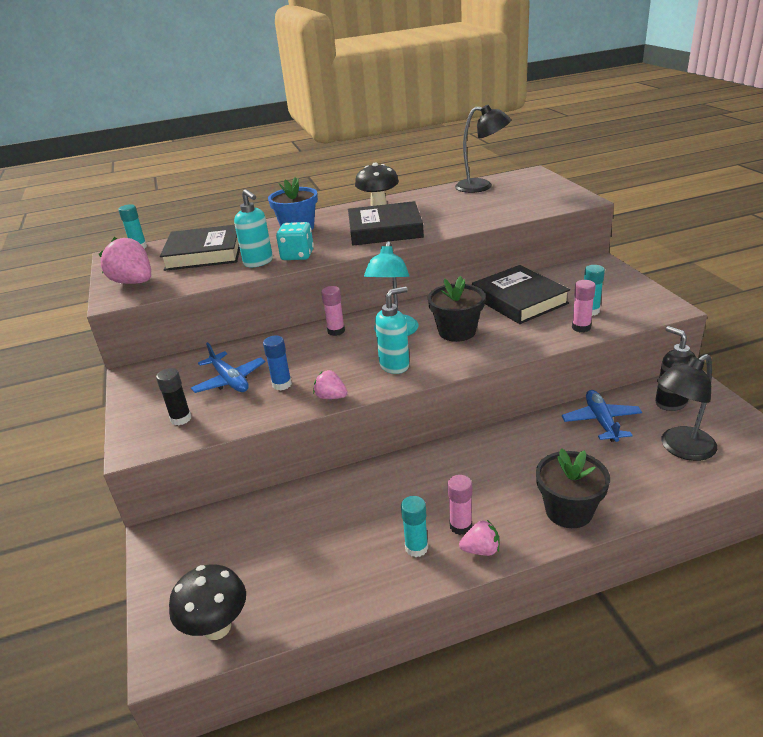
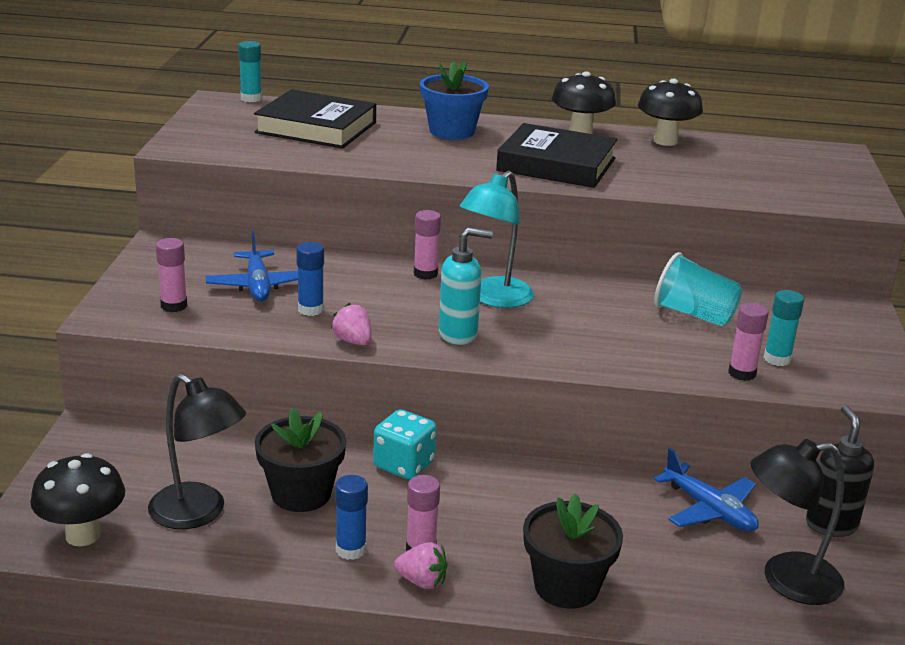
camera: 20 degrees right, 5 degrees down
pink strawberry [99,237,151,284] -> none
black glue stick [156,368,191,425] -> pink glue stick [156,238,187,312]
turquoise soap dispenser [234,189,273,267] -> none
turquoise dice [276,222,314,260] -> turquoise dice moved to [373,409,437,480]
turquoise glue stick [401,496,428,557] -> blue glue stick [335,475,368,560]
black flower pot [428,276,485,342] -> black flower pot moved to [255,408,347,512]
black lamp [455,105,511,193] -> black lamp moved to [148,374,246,529]
black book [472,265,570,324] -> turquoise cup [654,252,742,326]
blue plane [562,390,642,442] -> blue plane turned 120 degrees clockwise [654,448,759,532]
none -> black mushroom [638,79,703,146]

